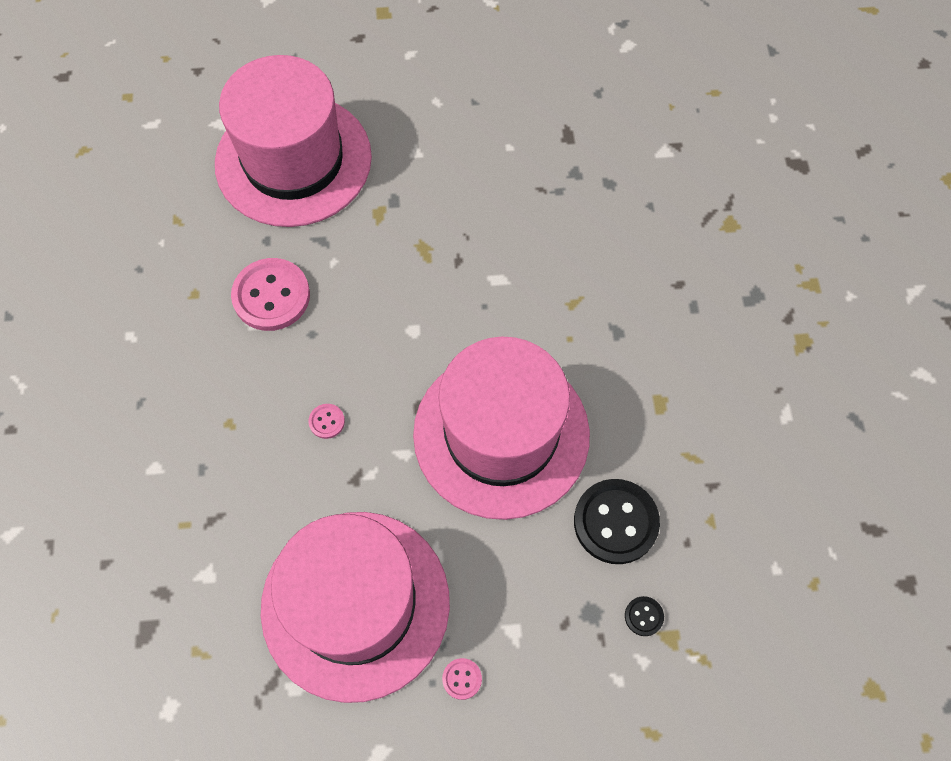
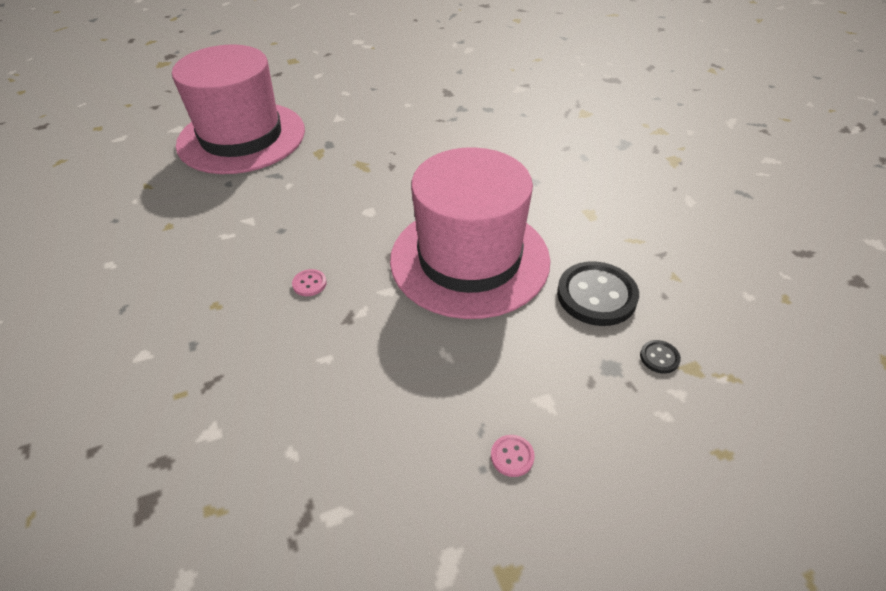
camera: 15 degrees left, 20 degrees down
pink button [231,258,310,331] -> none
pink hat [261,512,450,703] -> none

